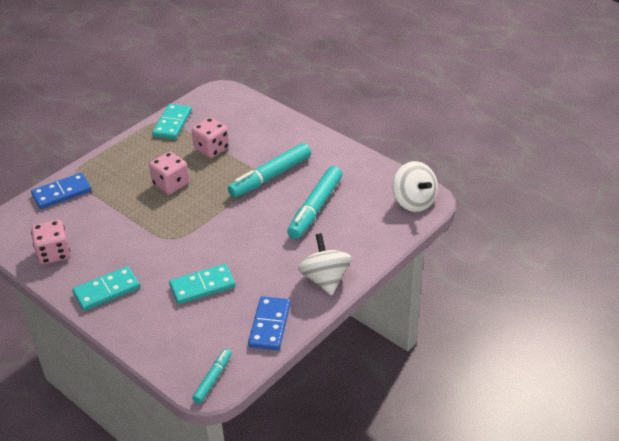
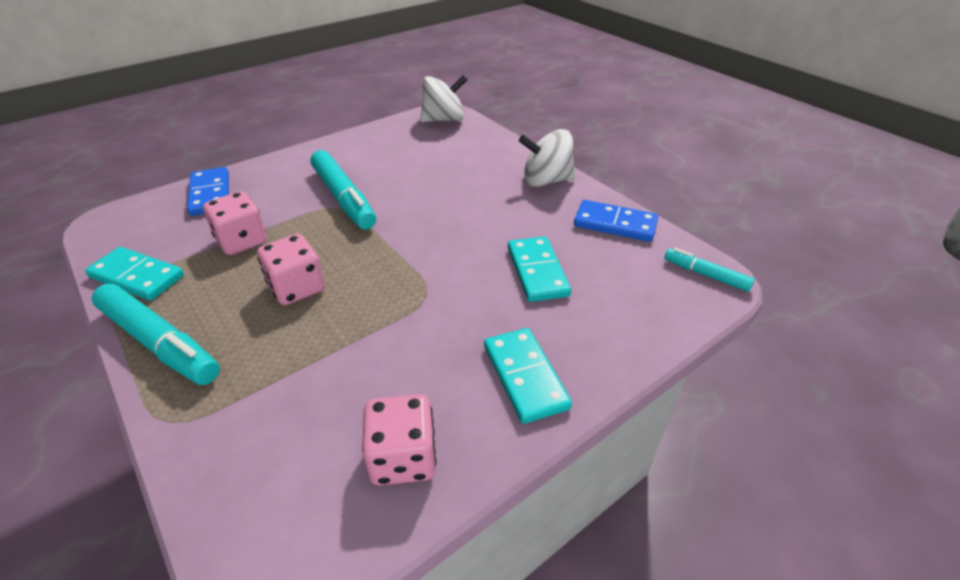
camera: 80 degrees left, 0 degrees up
blue domino [31,173,92,209] -> blue domino moved to [187,167,229,216]
turquoise marker [287,166,342,239] -> turquoise marker moved to [92,284,220,385]

